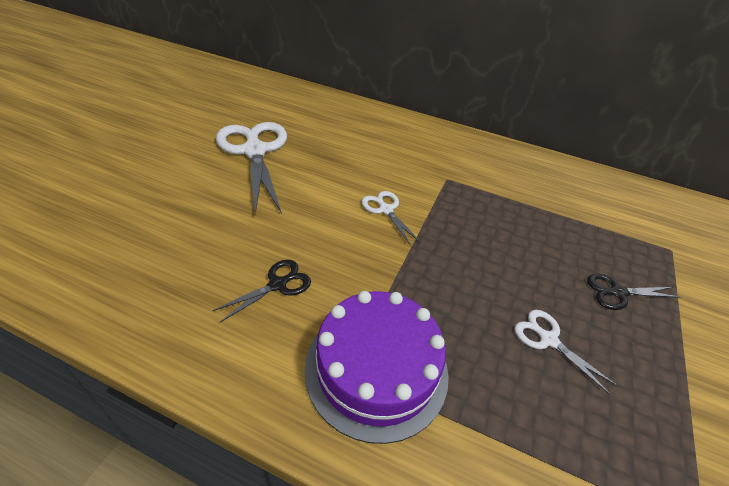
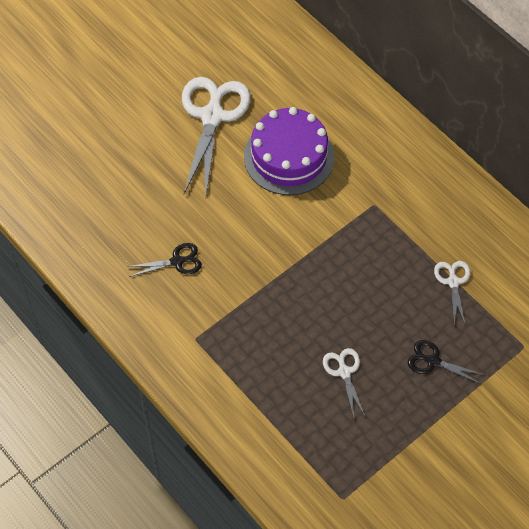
camera: 30 degrees right, 15 degrees up
purple cake [304,291,449,444] -> purple cake moved to [244,107,334,195]
white scissors [362,191,421,246] -> white scissors moved to [434,261,470,327]

